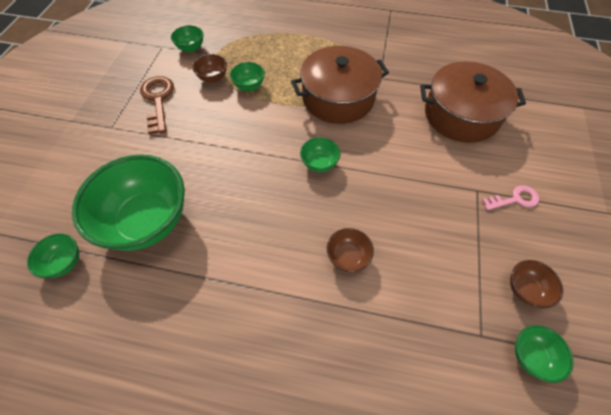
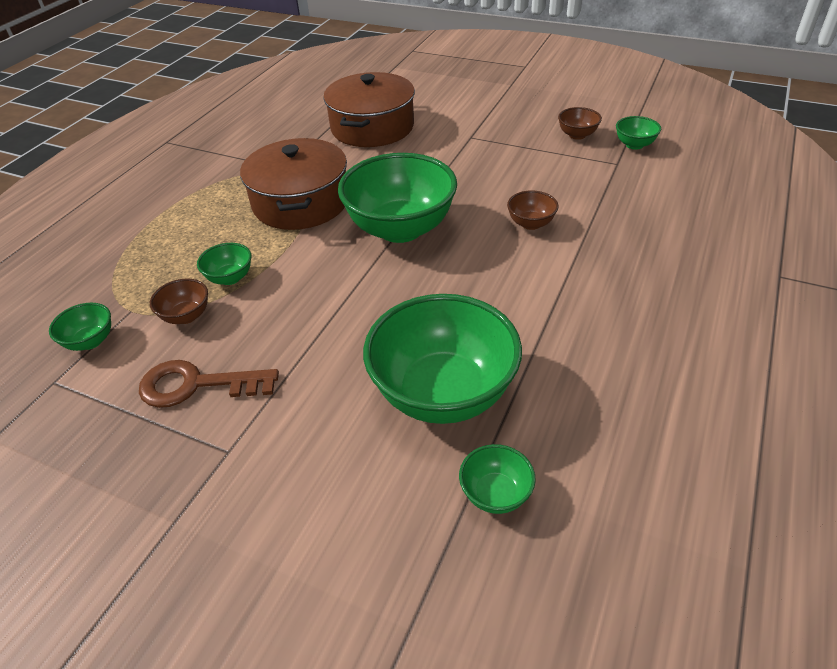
camera: 75 degrees left, 15 degrees down
green bowl [300,137,341,172] -> green bowl [338,153,457,243], size x2.30
pink key [482,185,539,210] -> none

